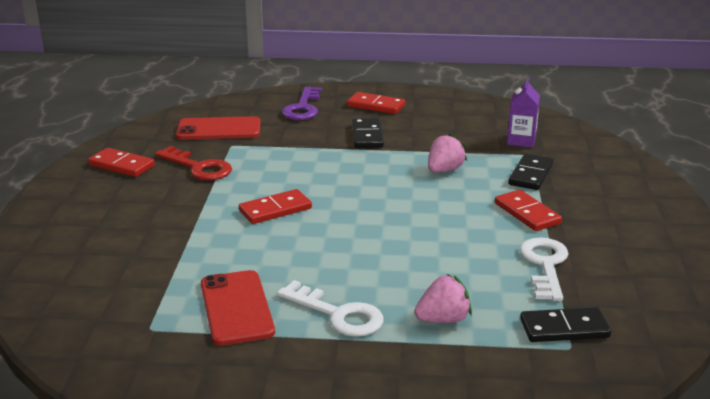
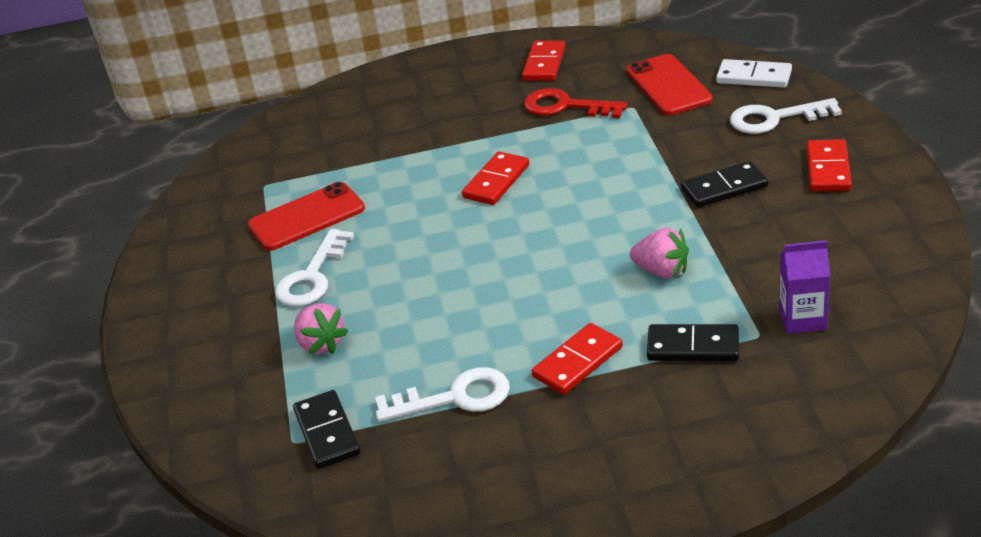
camera: 80 degrees right, 10 degrees up
red key [155,146,232,180] -> red key turned 90 degrees clockwise [524,88,627,119]
red domino [239,189,312,224] -> red domino turned 75 degrees clockwise [462,151,529,205]
purple key [282,87,322,120] -> white key [730,98,842,134]
none -> white domino [716,59,792,88]

